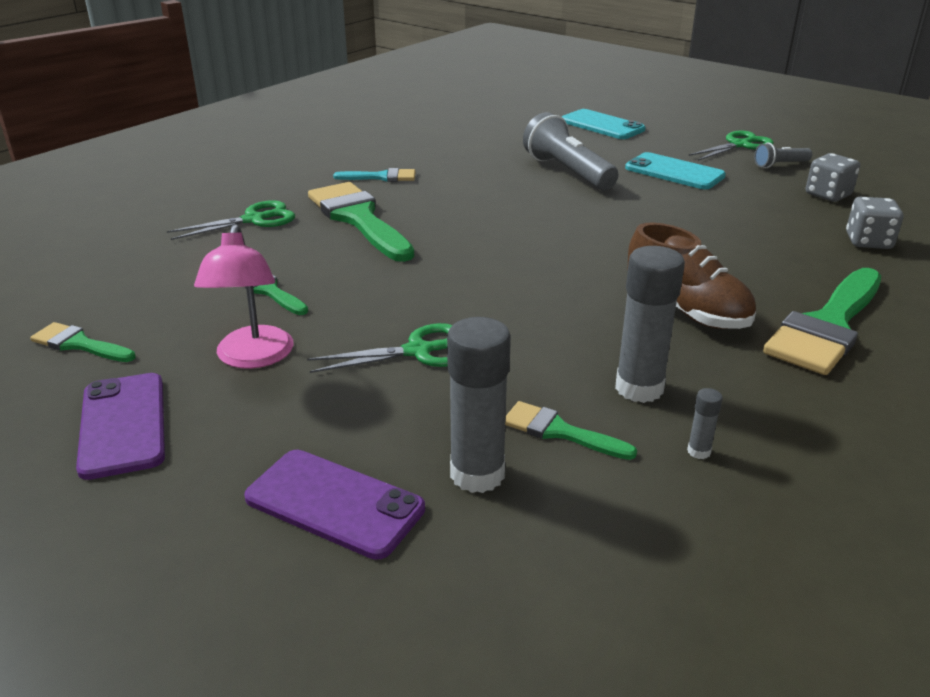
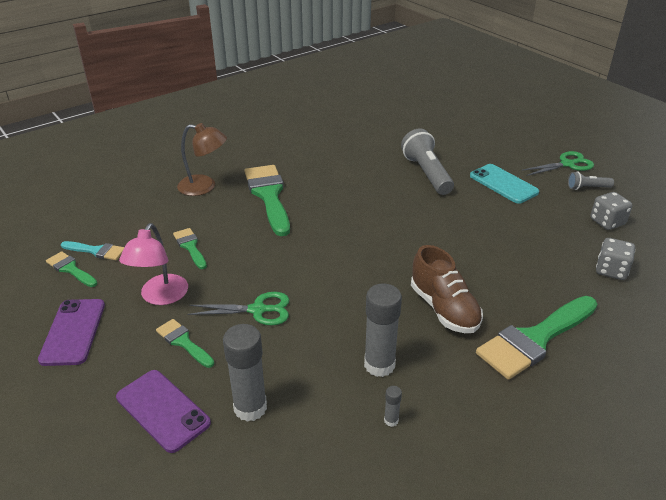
camera: 15 degrees right, 5 degrees up
green scissors [167,200,295,240] -> brown lamp [177,123,227,196]
turquoise brush [333,168,416,182] -> turquoise brush moved to [61,241,124,260]
green brush [505,401,637,460] -> green brush moved to [156,319,214,368]
turquoise phone [562,109,645,139] -> none

